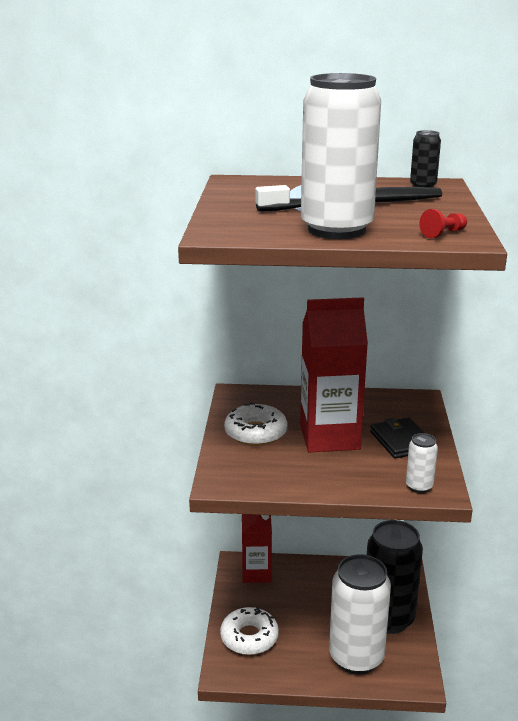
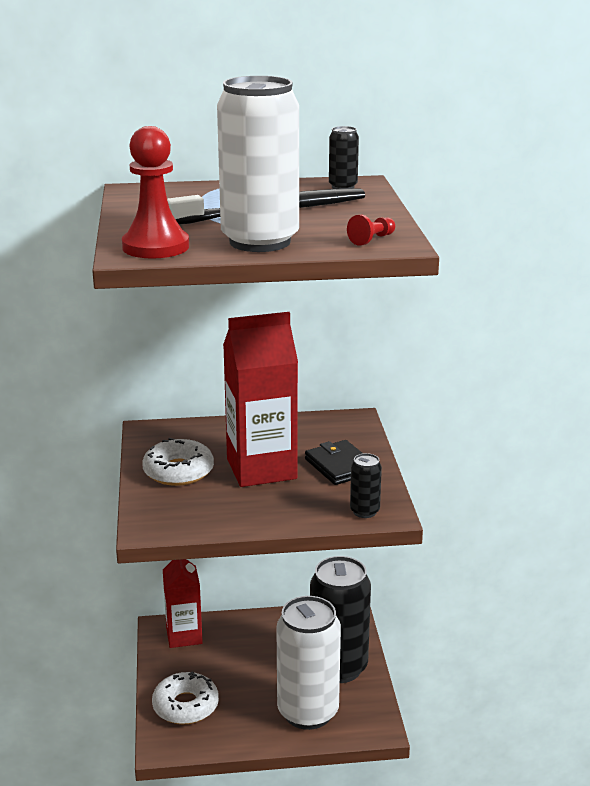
camera: 10 degrees left, 0 degrees up
white can [406,433,438,493] -> black can [350,453,382,518]
none -> red pawn [122,126,189,259]

